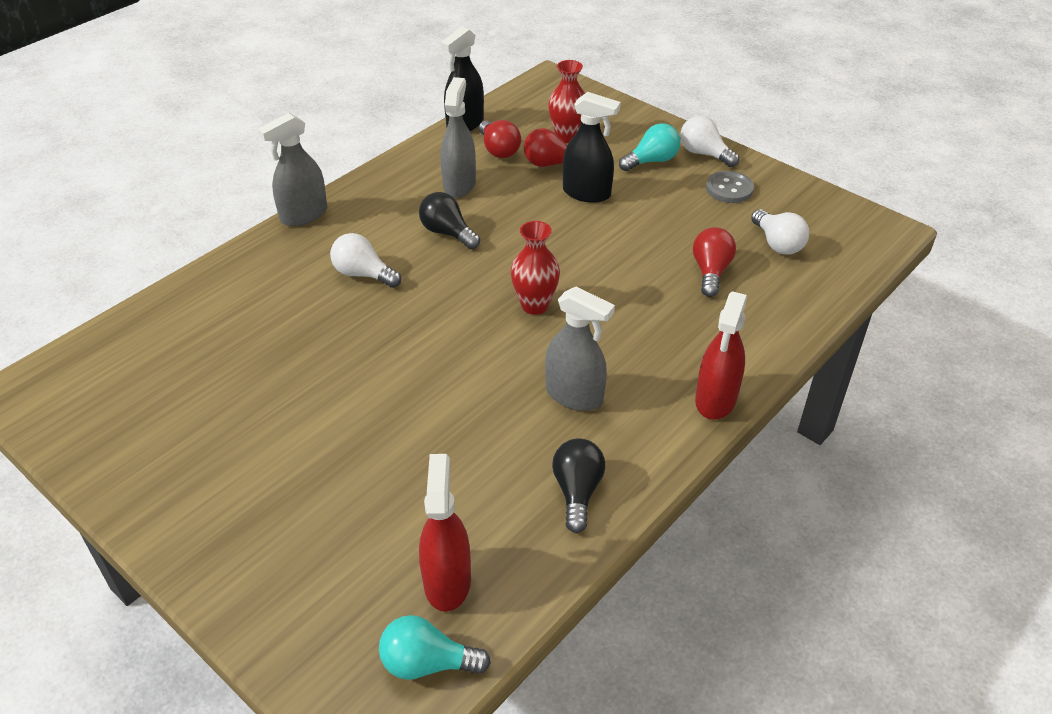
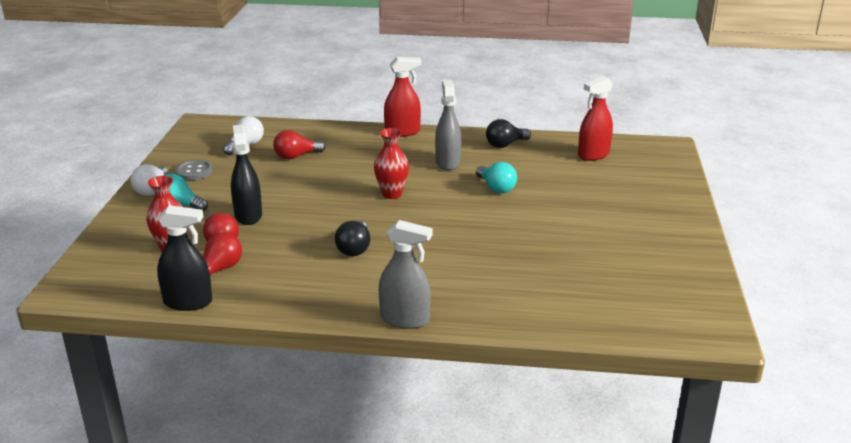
camera: 125 degrees left, 15 degrees down
white light bulb [330,233,401,288] -> none
turquoise light bulb [379,615,491,680] -> turquoise light bulb moved to [476,162,517,194]
grey spray bottle [440,77,476,198] -> none

